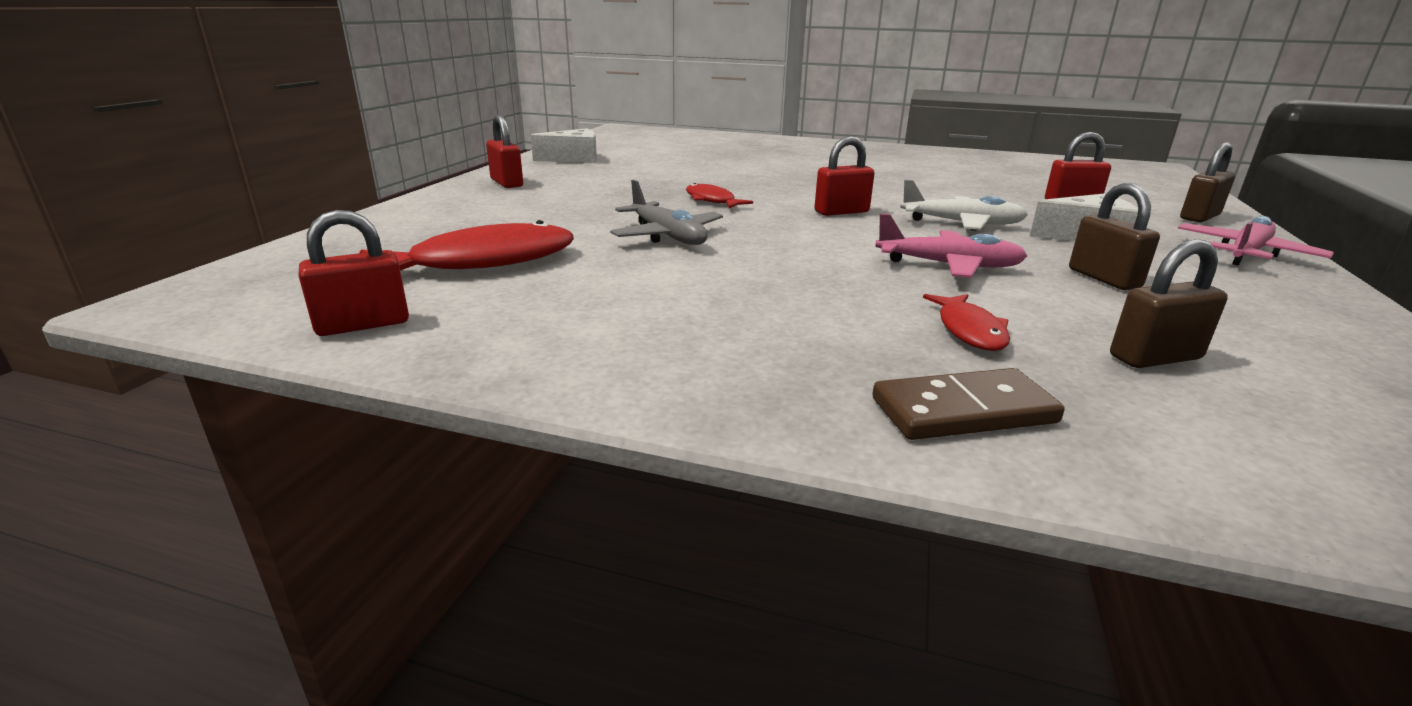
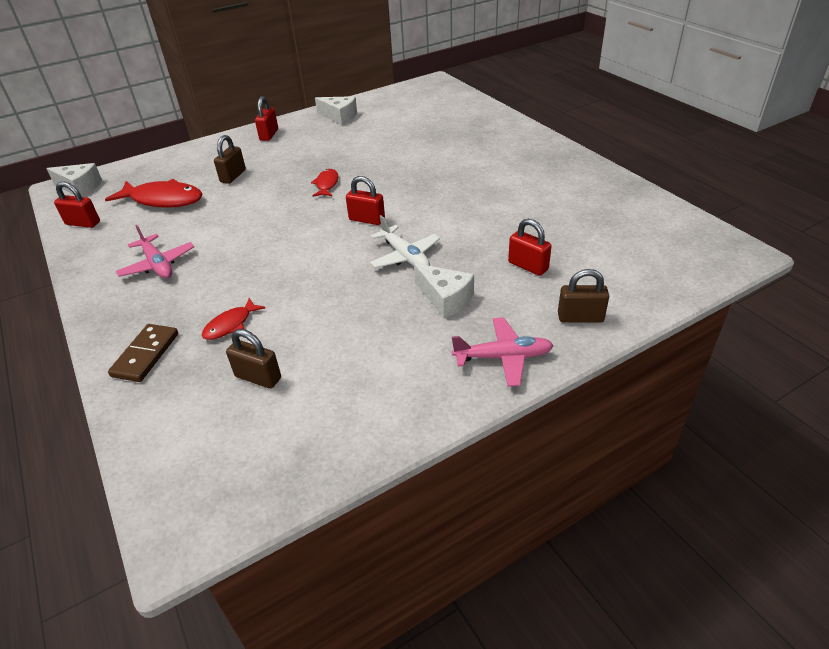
camera: 45 degrees right, 15 degrees up
grey plane [610,180,723,245] -> none
brown domino [872,368,1064,440] -> brown domino turned 75 degrees clockwise [108,324,178,382]
pink plane [875,214,1027,278] -> pink plane moved to [116,225,194,279]
brown padlock [1069,183,1160,290] -> brown padlock moved to [214,135,246,184]
none -> white cheese [46,163,102,197]

